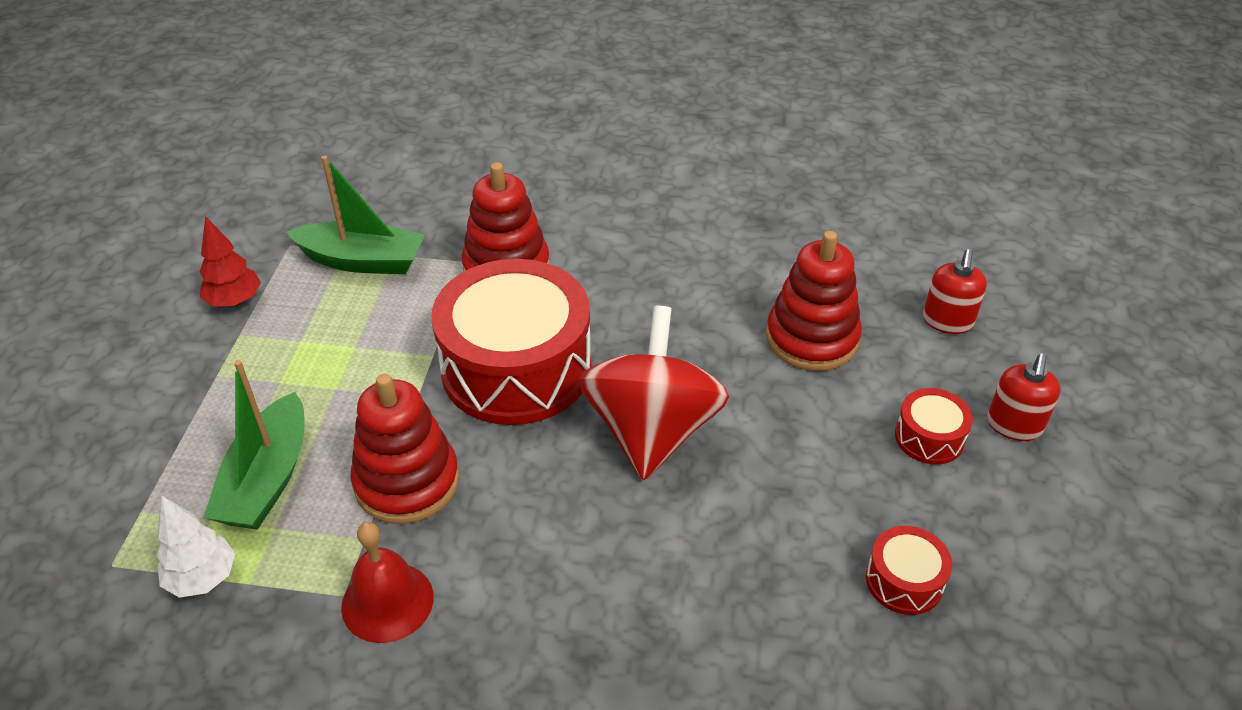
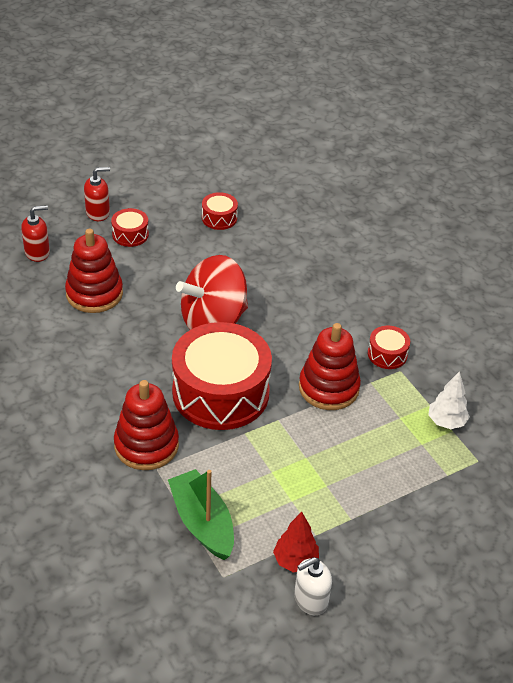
camera: 130 degrees left, 0 degrees up
green boat [203,360,304,530] -> none
red bell [341,522,434,643] -> red drum [368,326,410,369]
none -> white soap dispenser [294,557,332,615]

